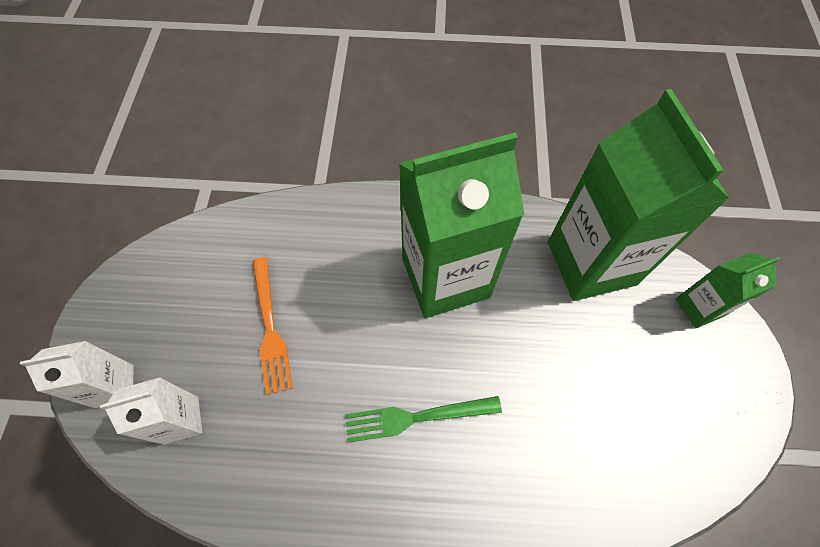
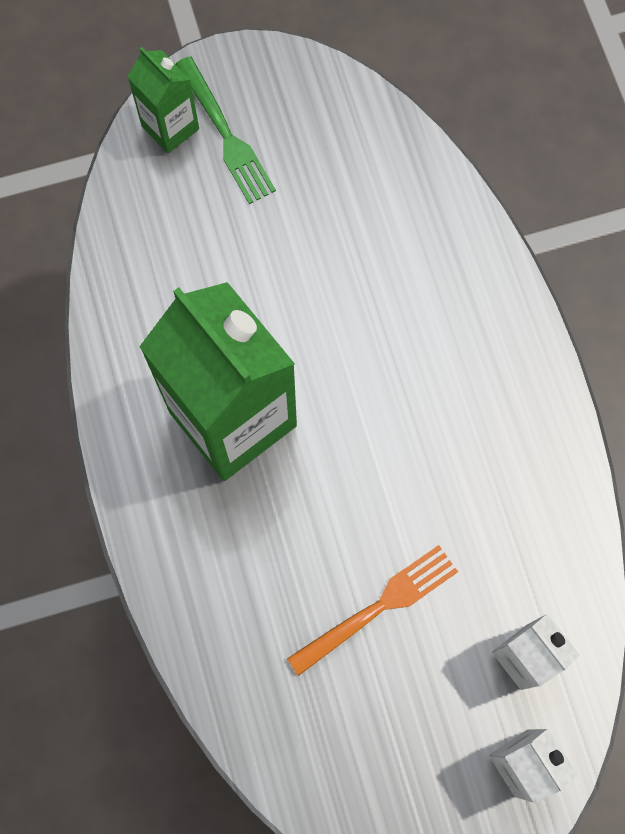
camera: 110 degrees left, 10 degrees up
green fork [345,396,502,443] -> green fork moved to [176,56,276,204]
green carton [548,89,729,301] -> none

